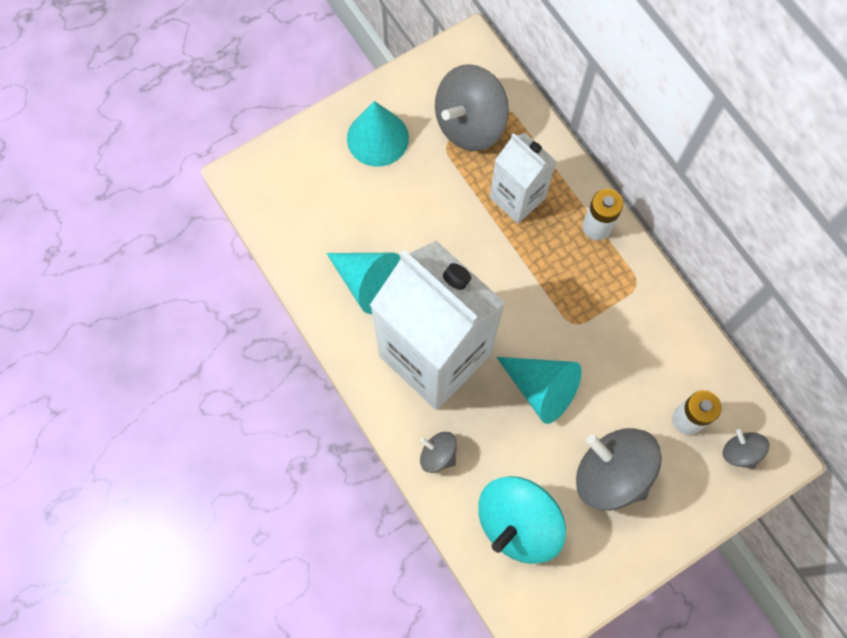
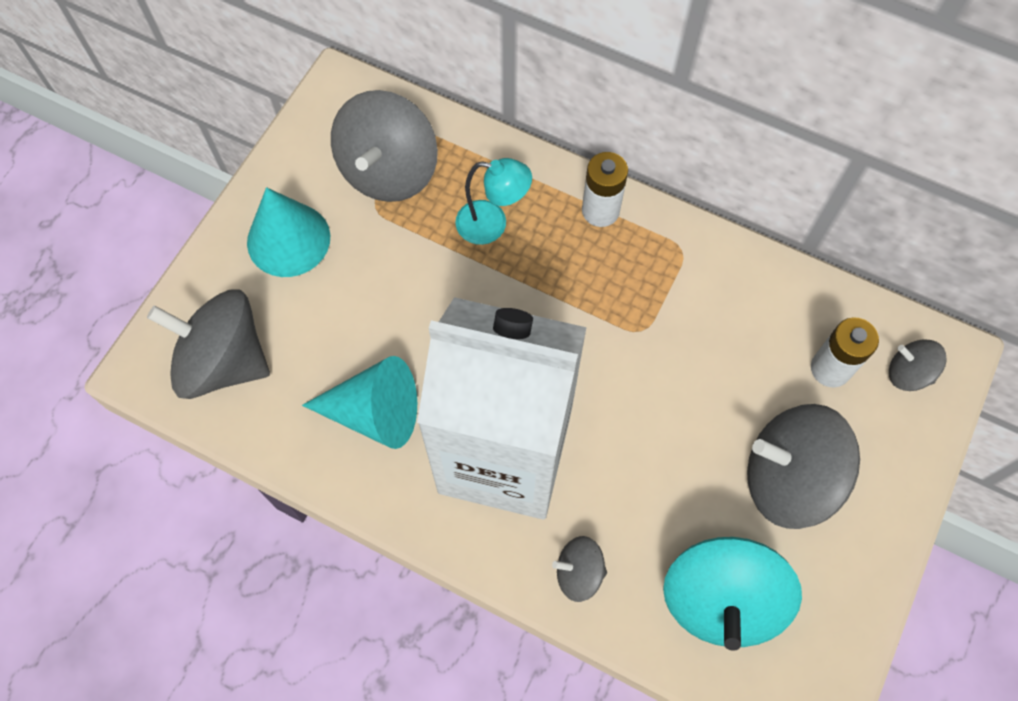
camera: 30 degrees left, 5 degrees down
white carton [490,133,557,224] -> turquoise lamp [455,158,532,245]
turquoise cone [496,357,582,424] -> none
none -> grey spinning top [147,289,270,399]

